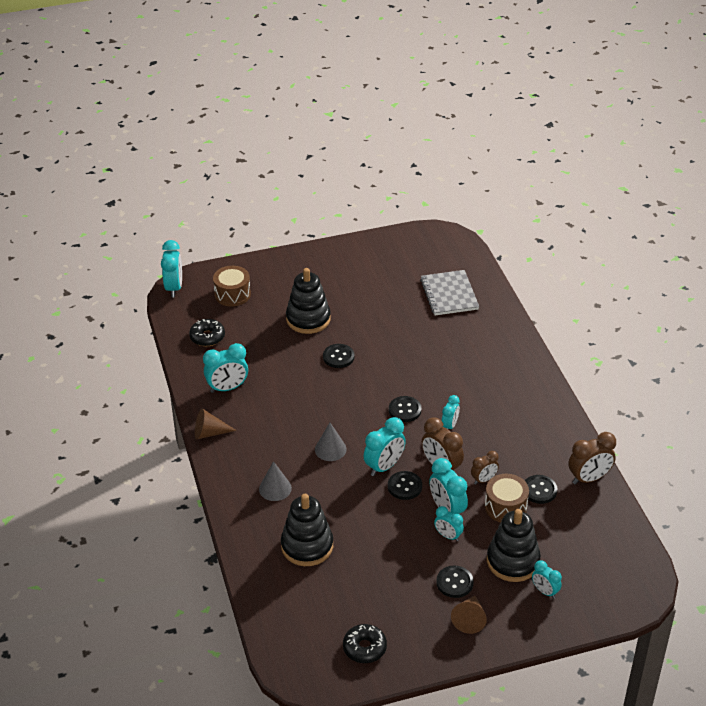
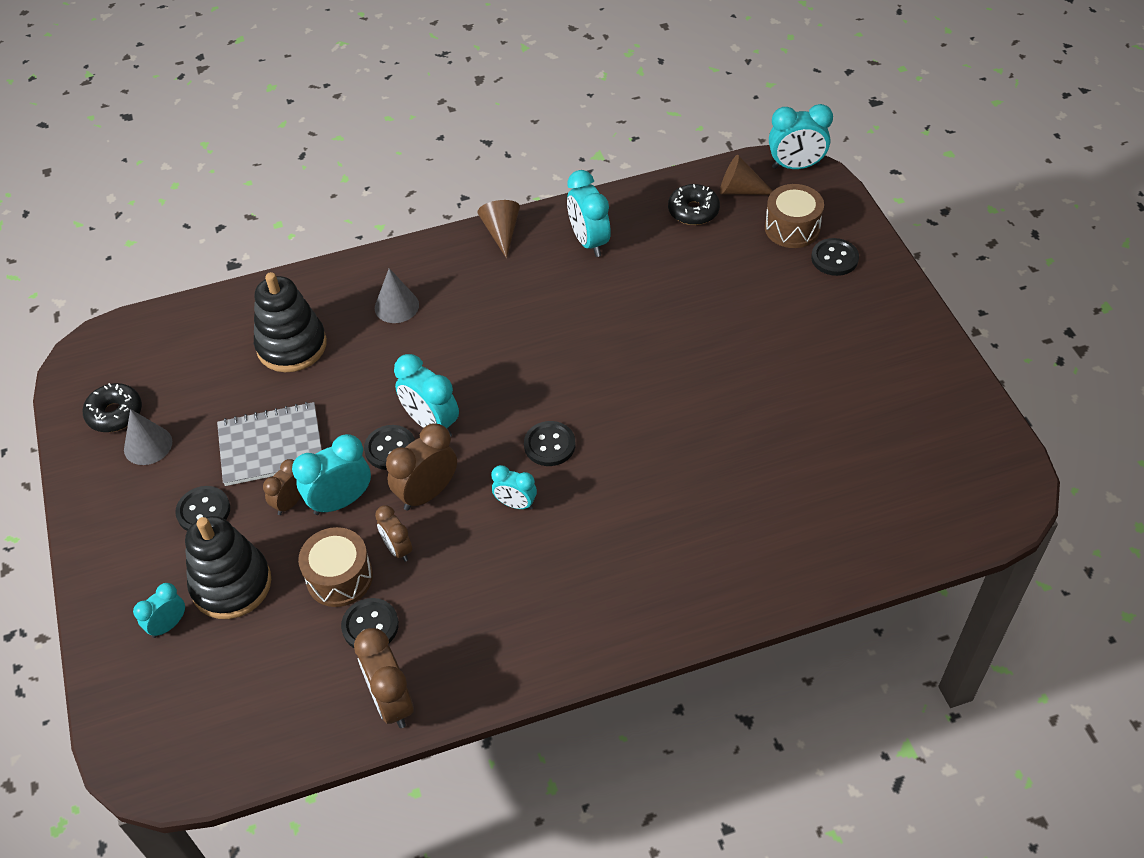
camera: 90 degrees right, 10 degrees up
black stacking toy [286,268,331,334] -> none
grey cone [315,423,347,461] -> grey cone moved to [124,409,172,465]
black button [323,344,354,368] -> black button moved to [811,238,859,276]
grey notebook [420,270,479,315] -> grey notebook moved to [217,402,322,486]
turquoise clock [434,506,464,542] -> brown clock [263,459,301,515]
brown cone [451,596,487,634] -> brown cone moved to [720,155,772,195]

